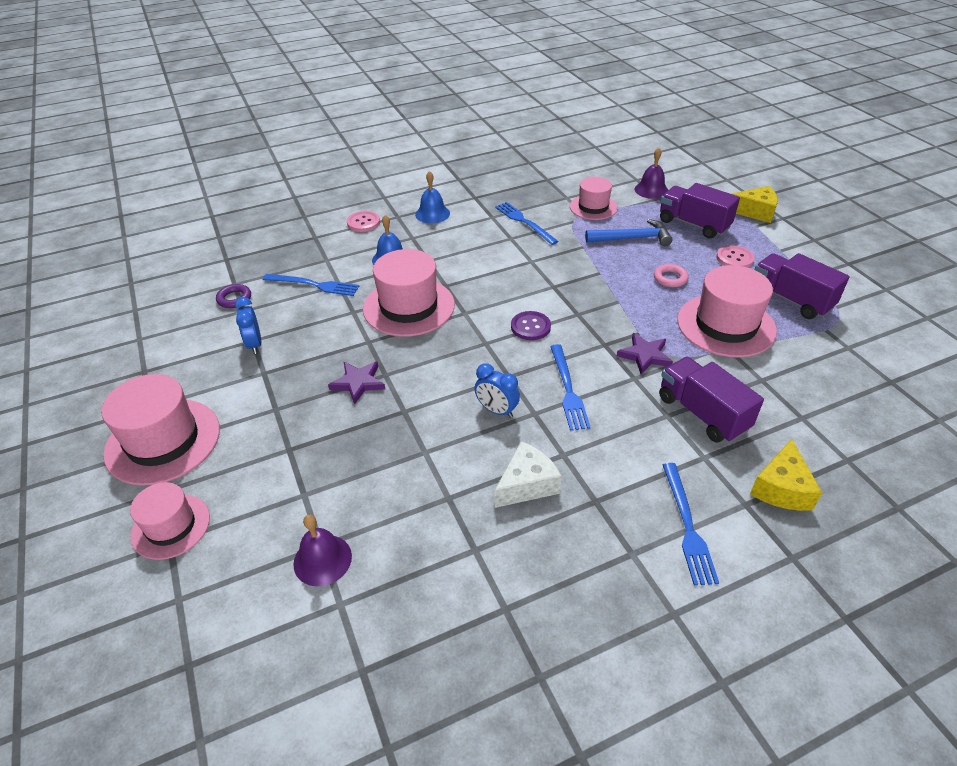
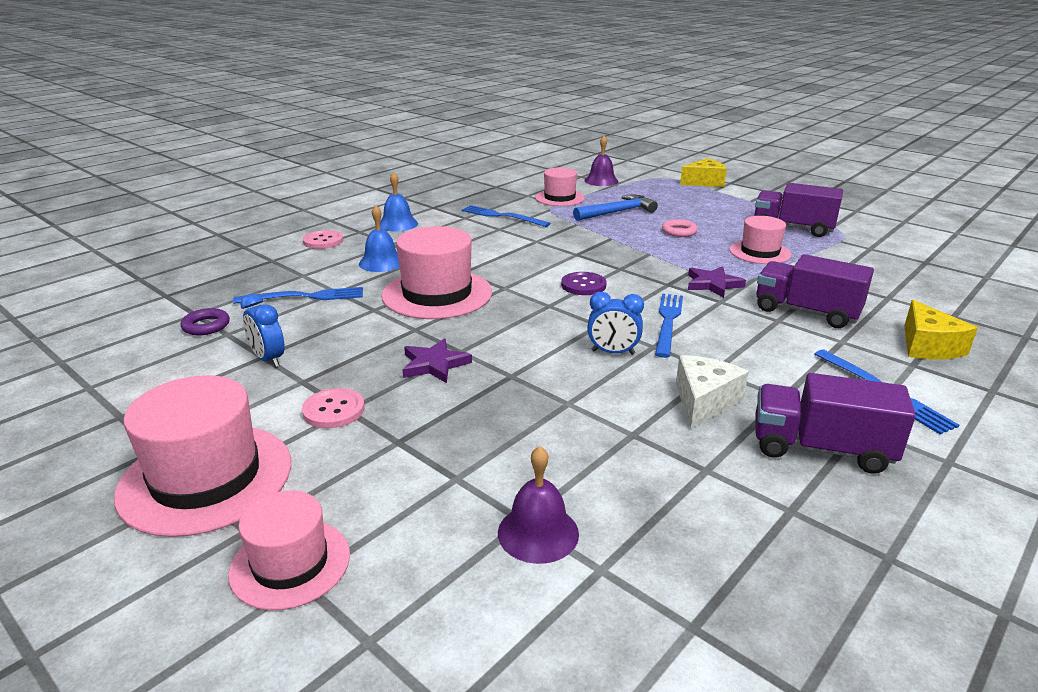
camera: 25 degrees left, 15 degrees down
blue fork [550,344,591,431] -> blue fork turned 135 degrees counterclockwise [655,294,683,358]
purple truck [660,183,740,239] -> purple truck moved to [756,373,916,474]
pink hat [677,265,777,358] -> pink hat [729,216,792,264], size x0.61
pink button [716,245,755,268] -> pink button moved to [302,388,365,428]

